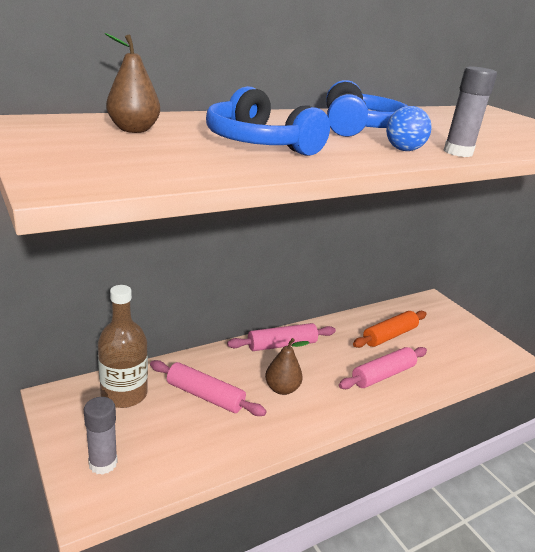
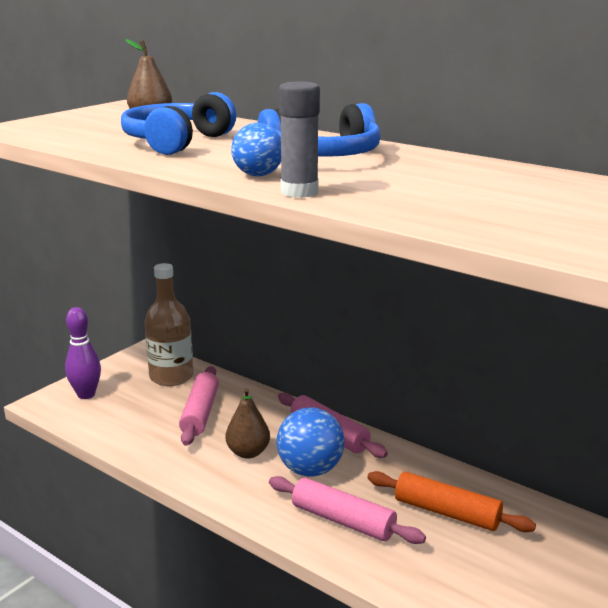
camera: 70 degrees right, 5 degrees down
grey glue stick [84,397,118,475] -> purple bowling pin [65,307,101,399]
none -> blue ball [277,407,345,477]

